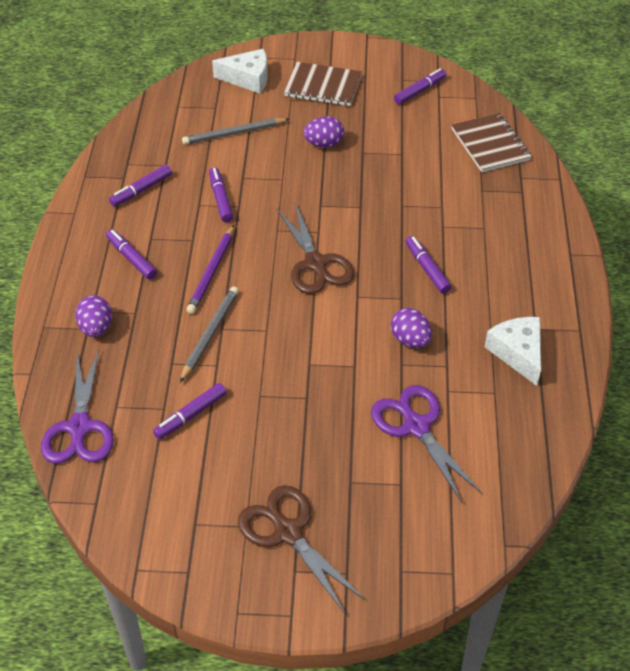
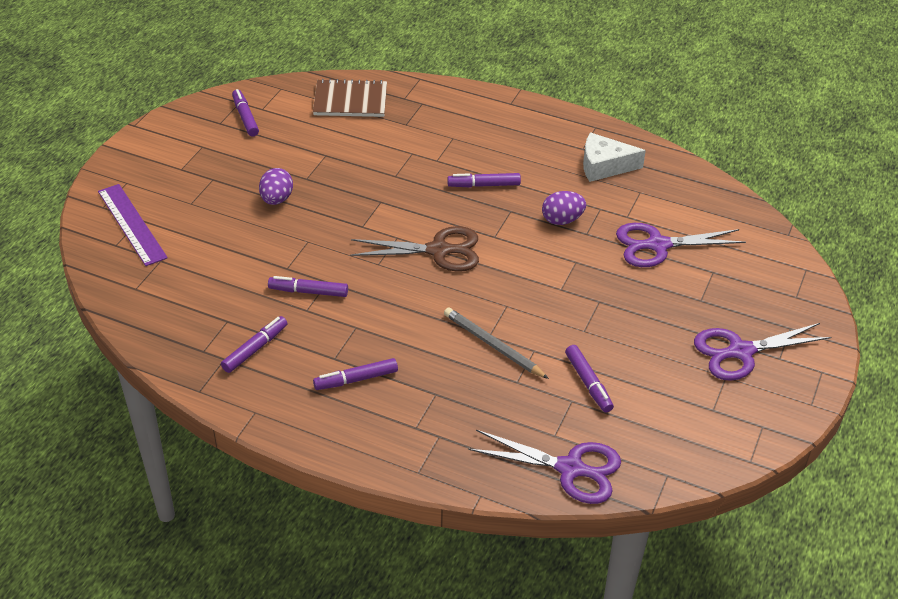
camera: 70 degrees left, 5 degrees down
purple egg [76,295,112,337] -> none
purple marker [109,165,172,207] -> purple marker turned 120 degrees counterclockwise [221,316,287,373]
grey pencil [182,118,289,145] -> none
purple pencil [186,225,234,314] -> none
white cheese [212,49,268,93] -> purple ruler [98,184,168,266]
brown scissors [238,485,366,614] -> purple scissors [694,323,832,381]
brown notebook [284,62,362,106] -> none

